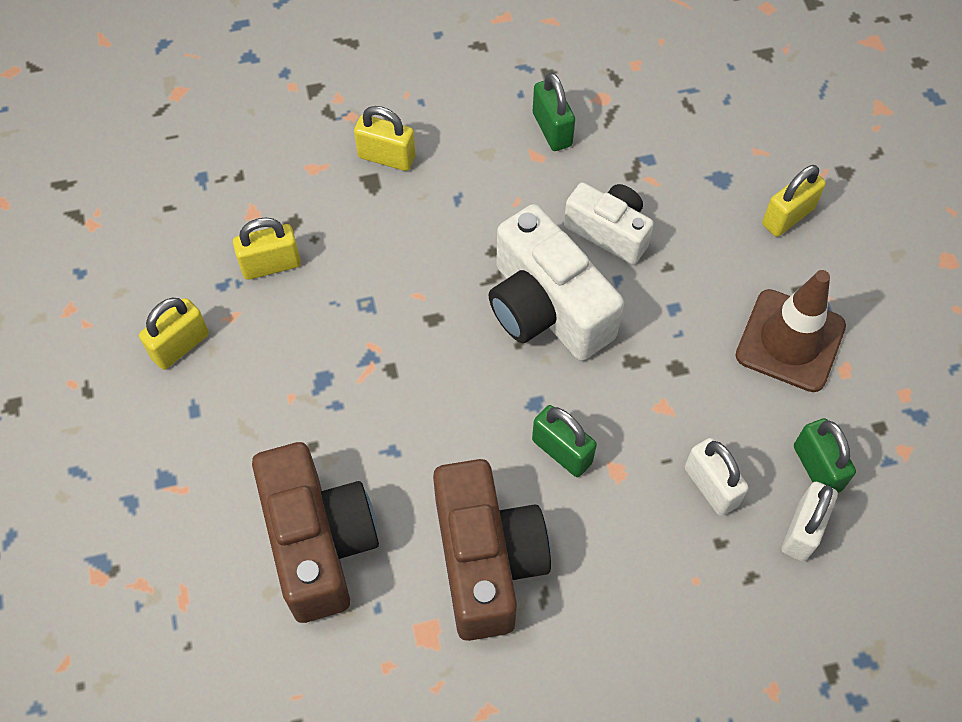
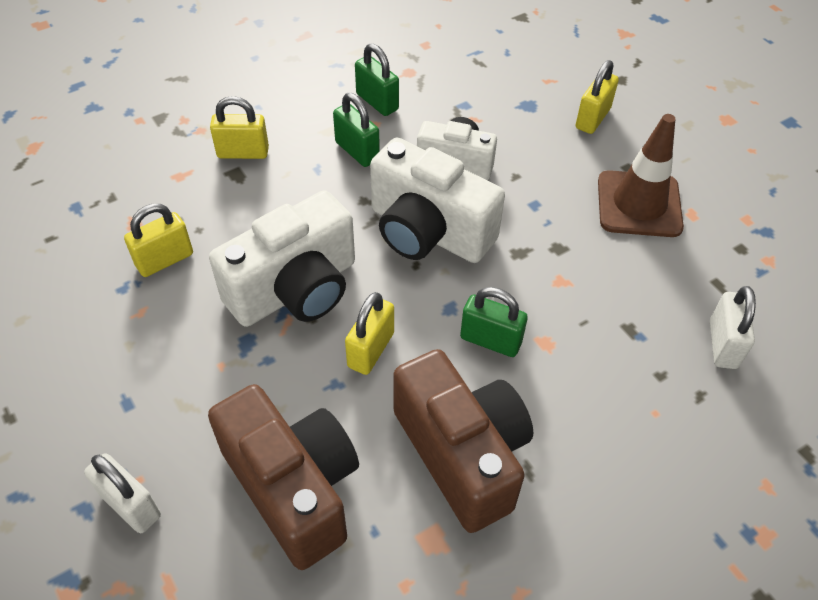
camera: 20 degrees left, 10 degrees down
yellow padlock [139,298,209,370] -> yellow padlock moved to [345,292,394,375]
white padlock [685,438,749,516] -> white padlock moved to [84,453,161,533]
green padlock [794,418,856,493] -> green padlock moved to [333,93,380,167]
none -> white camera [209,190,355,327]

